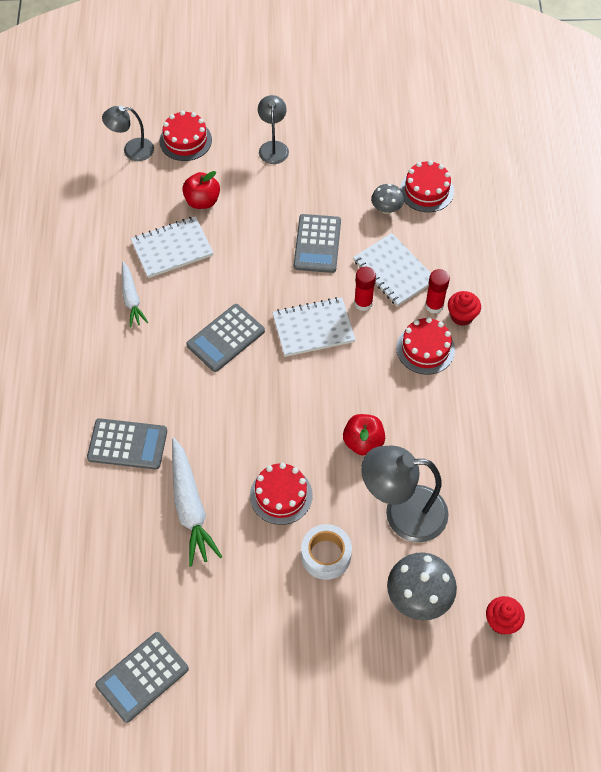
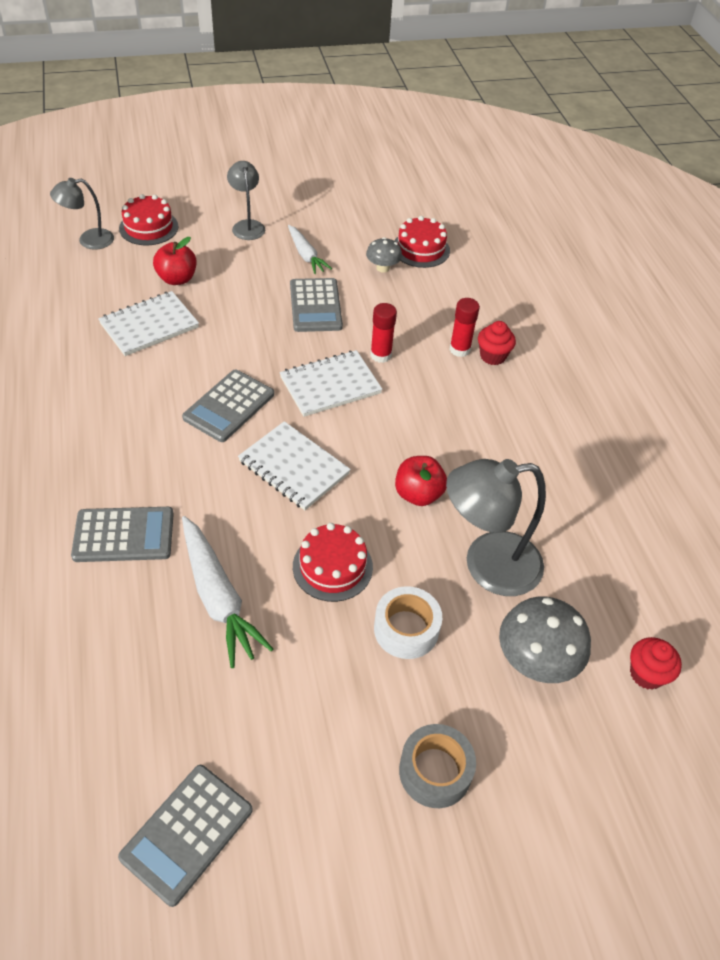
camera: 15 degrees left, 10 degrees down
white carrot [122,262,148,327] -> white carrot moved to [288,225,332,274]
white notebook [353,233,431,307] -> white notebook moved to [238,421,351,510]
red cake [396,317,455,375] -> none
none -> grey tape [399,724,476,808]

